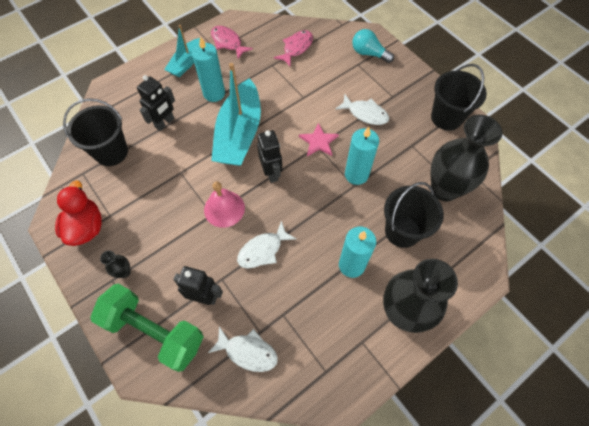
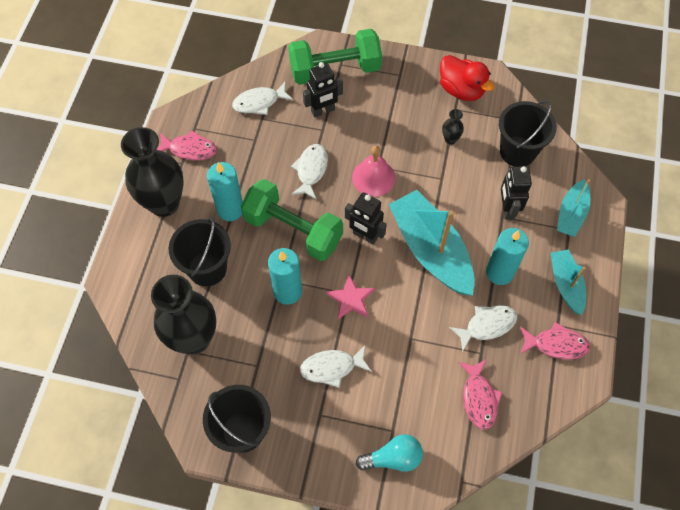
camera: 140 degrees right, 0 degrees up
black vase [100,251,131,278] -> black vase moved to [442,109,464,145]
none -> pink fish [157,130,217,161]
none -> green dumbbell [241,179,343,261]
none -> white fish [449,305,517,351]
none -> turquoise boat [557,179,590,237]

